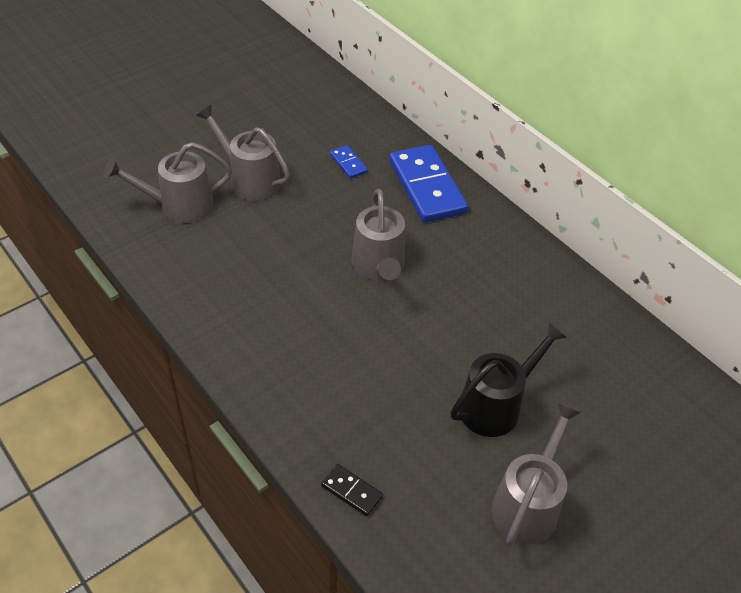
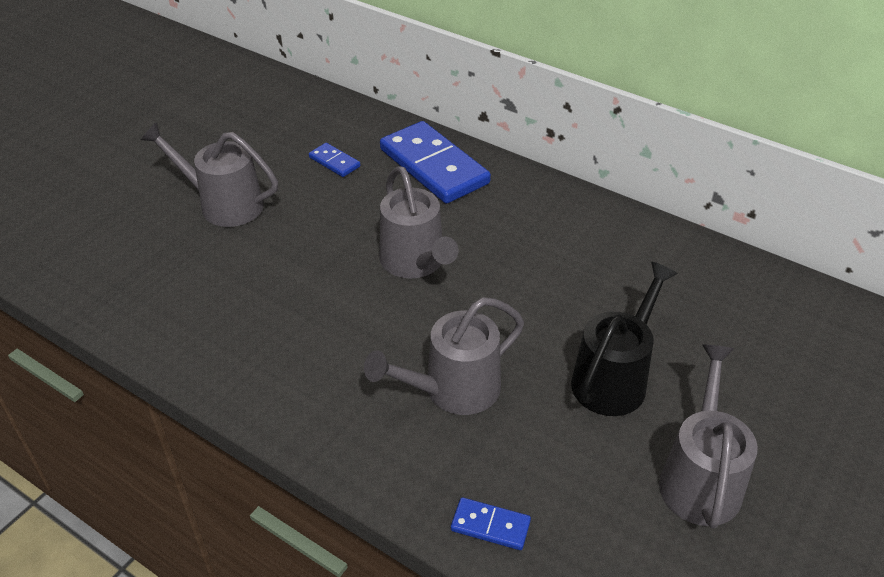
camera: 15 degrees left, 5 degrees down
grey watering can [104,142,232,223] -> grey watering can moved to [364,297,524,415]
black domino [321,464,383,516] -> blue domino [451,497,531,550]

